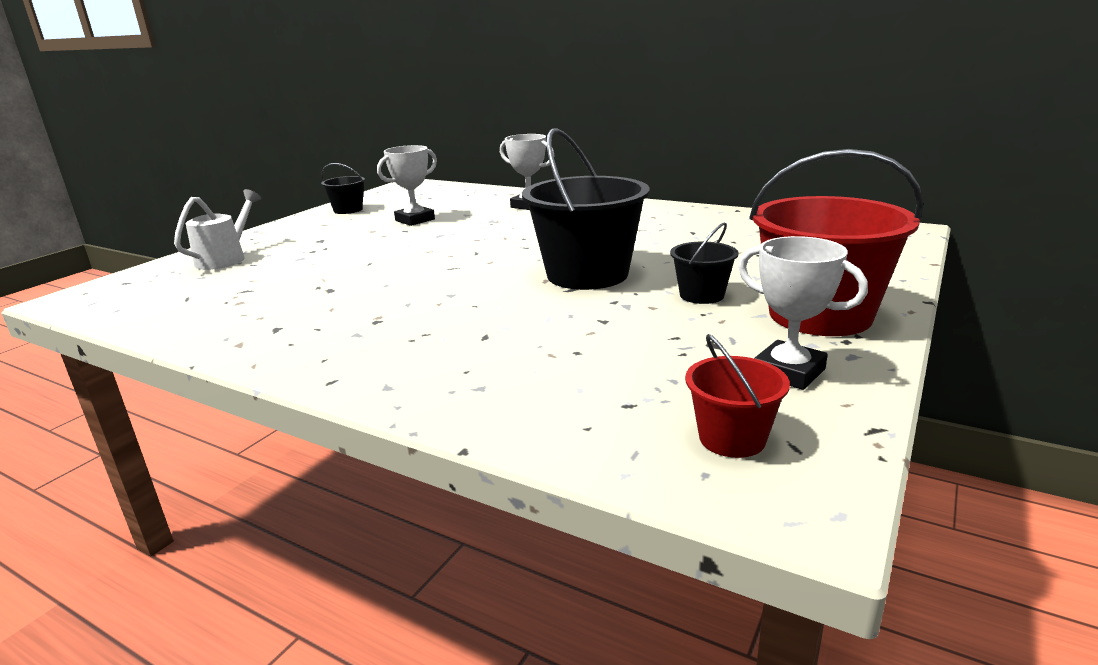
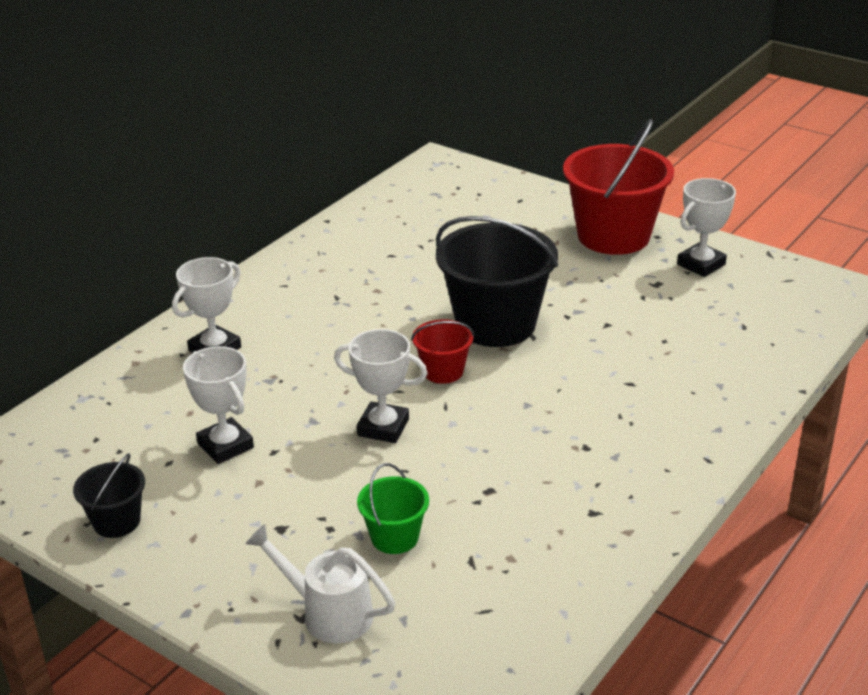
camera: 85 degrees left, 10 degrees up
black bucket [670,222,739,304] -> none
red bucket [685,334,790,458] -> red bucket moved to [411,319,474,384]
none -> white trophy [334,329,428,443]
none -> green bucket [357,463,429,554]

